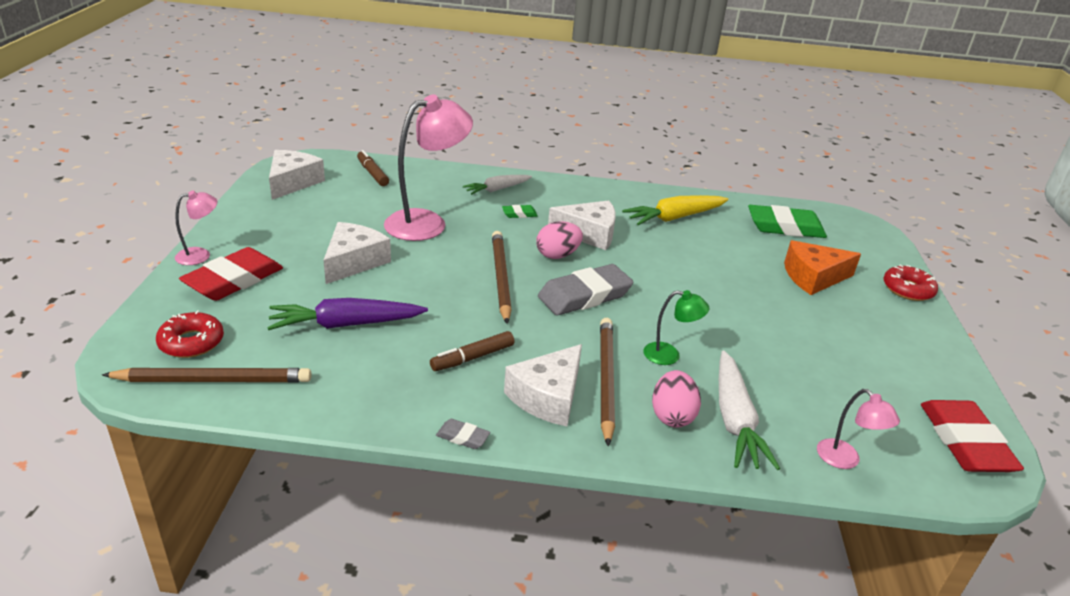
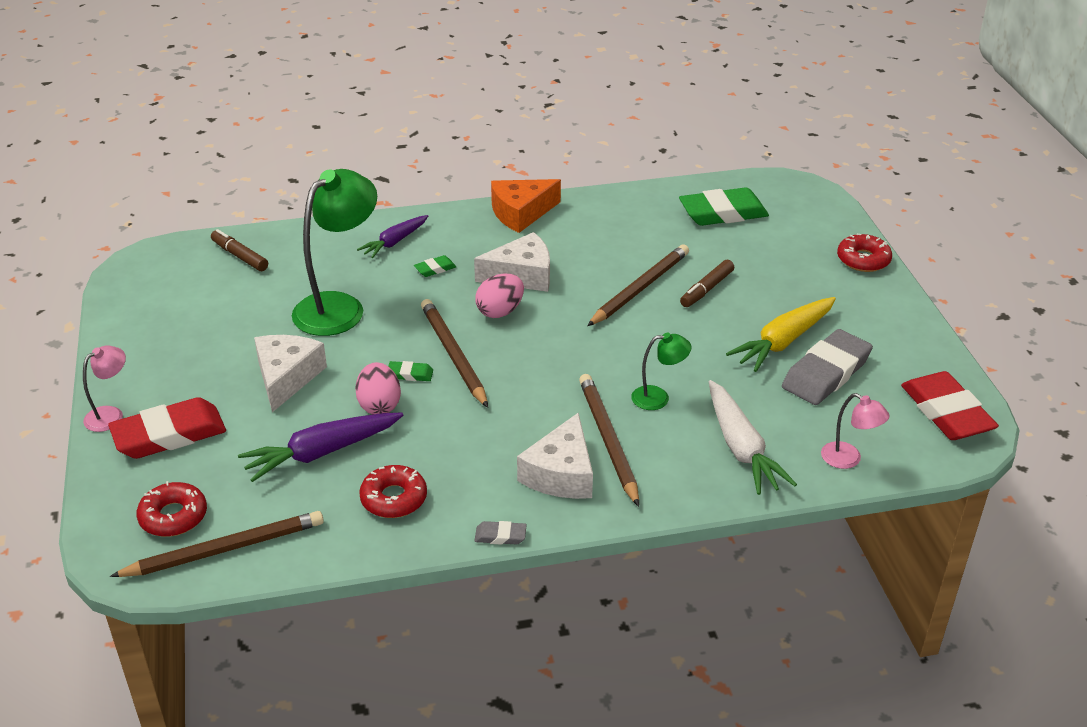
camera: 15 degrees left, 5 degrees up
red eraser [179,247,283,301] -> red eraser turned 45 degrees clockwise [108,397,226,459]
white cheese [269,150,325,200] -> none
pink lamp [384,94,473,241] -> green lamp [292,169,377,336]
brown marker [430,331,514,371] -> brown marker moved to [680,259,734,307]
white carrot [463,175,532,195] -> purple carrot [357,215,428,258]
grey eraser [538,264,634,315] -> grey eraser moved to [782,329,873,405]
yellow carrot [622,195,728,225] -> yellow carrot moved to [726,297,836,372]
pink egg [652,370,701,428] -> pink egg moved to [355,362,401,414]
orange cheese [784,240,861,295] -> orange cheese moved to [491,179,561,233]
none -> red donut [359,465,427,518]
none -> green eraser [388,361,433,381]
none -> brown pencil [587,244,689,326]

